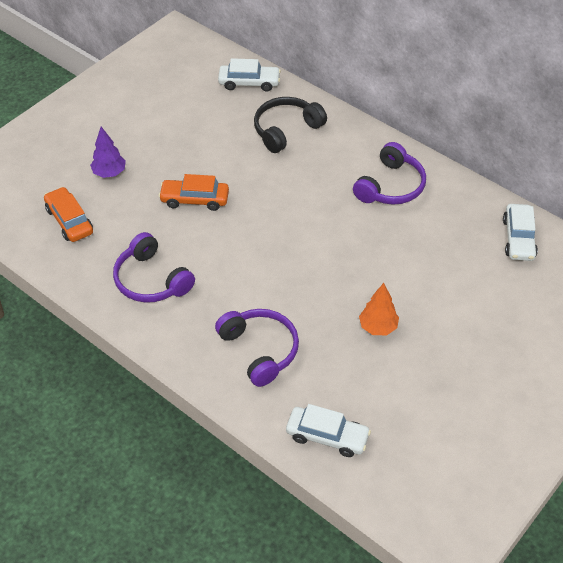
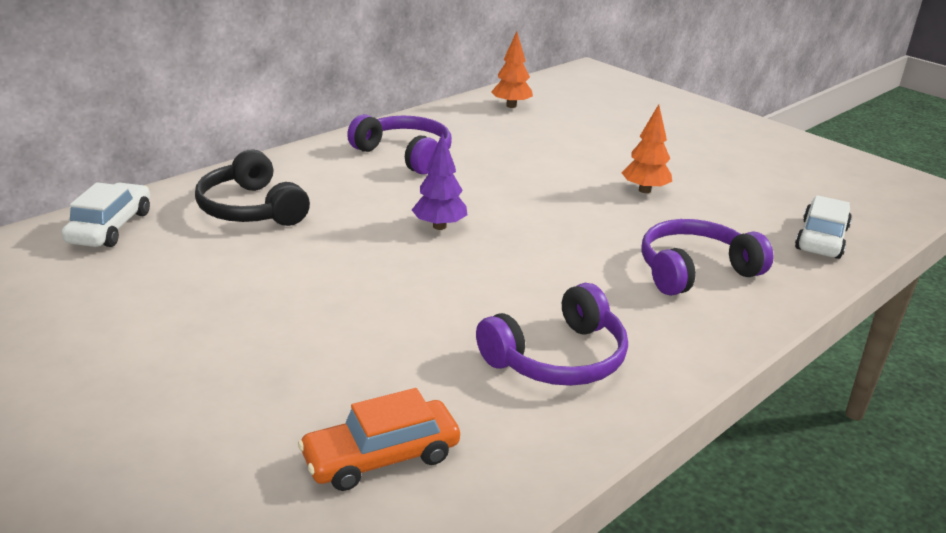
camera: 85 degrees left, 20 degrees down
purple tree [90,127,126,178] -> purple tree moved to [412,132,467,230]
orange car [158,174,229,211] -> none
white car [503,204,538,261] -> orange tree [491,31,533,108]

